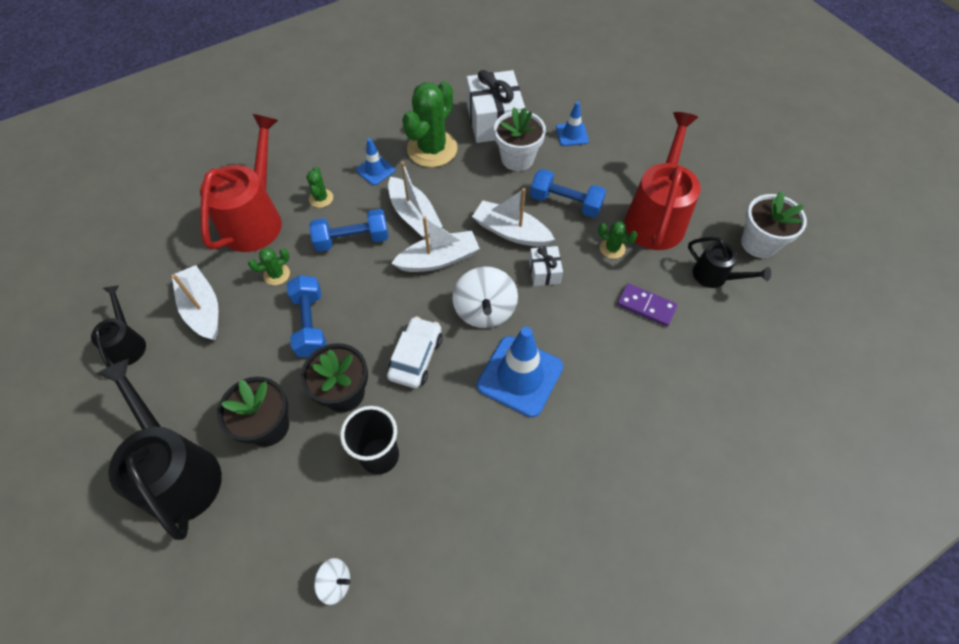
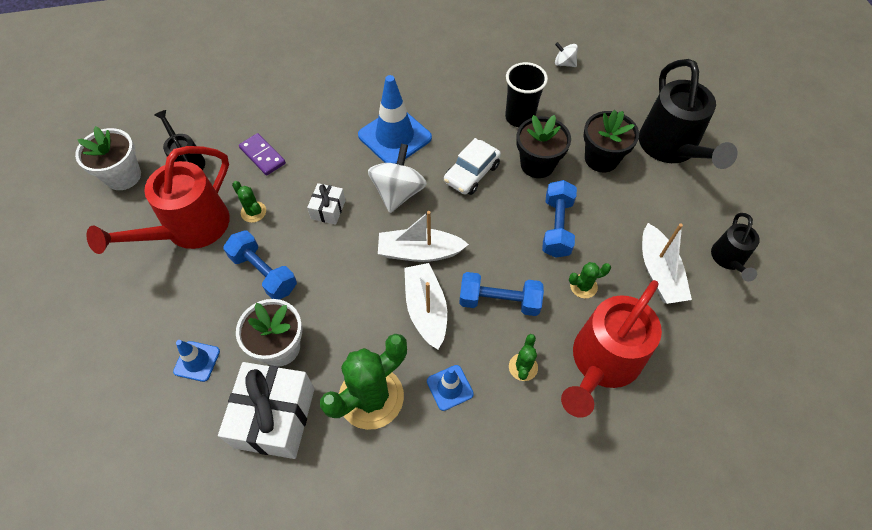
camera: 160 degrees left, 0 degrees up
white boat [472,188,555,247] -> none

